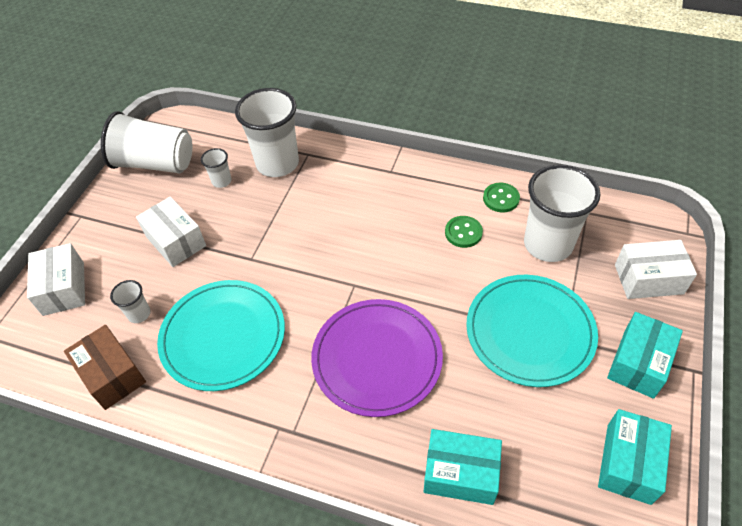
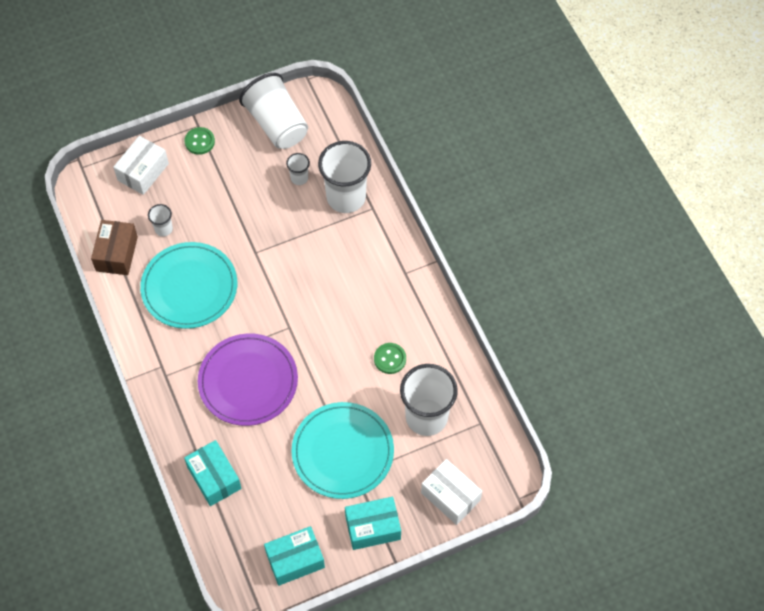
camera: 45 degrees right, 10 degrees up
white box [136,197,206,267] -> none
green button [483,183,520,212] -> green button moved to [185,127,215,155]

